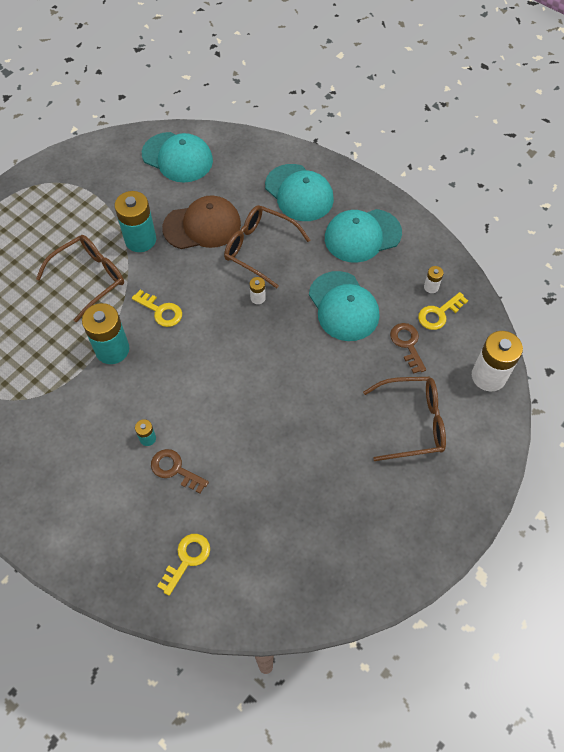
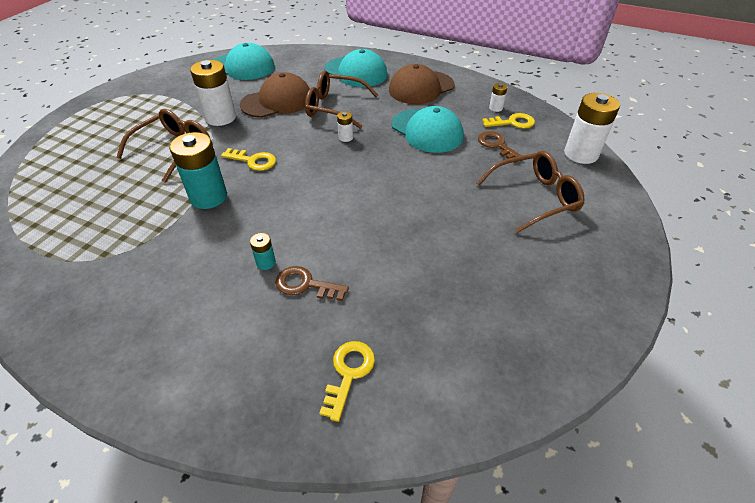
camera: 15 degrees left, 15 degrees down
turquoise battery [114,191,156,252] -> white battery [190,60,236,126]
turquoise cap [325,209,402,263] -> brown cap [389,64,455,104]
yellow key [418,292,468,330] -> yellow key turned 135 degrees counterclockwise [482,113,535,129]

